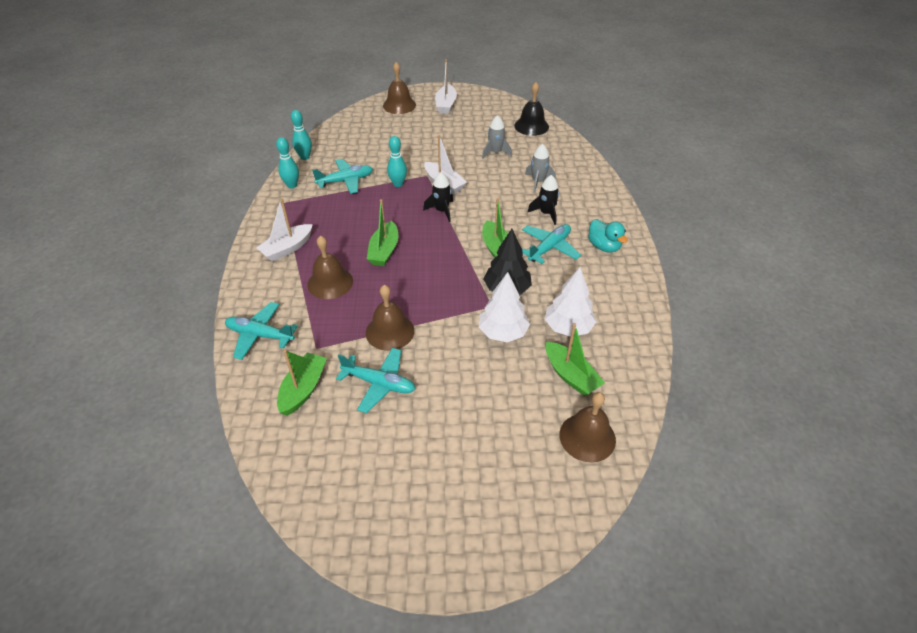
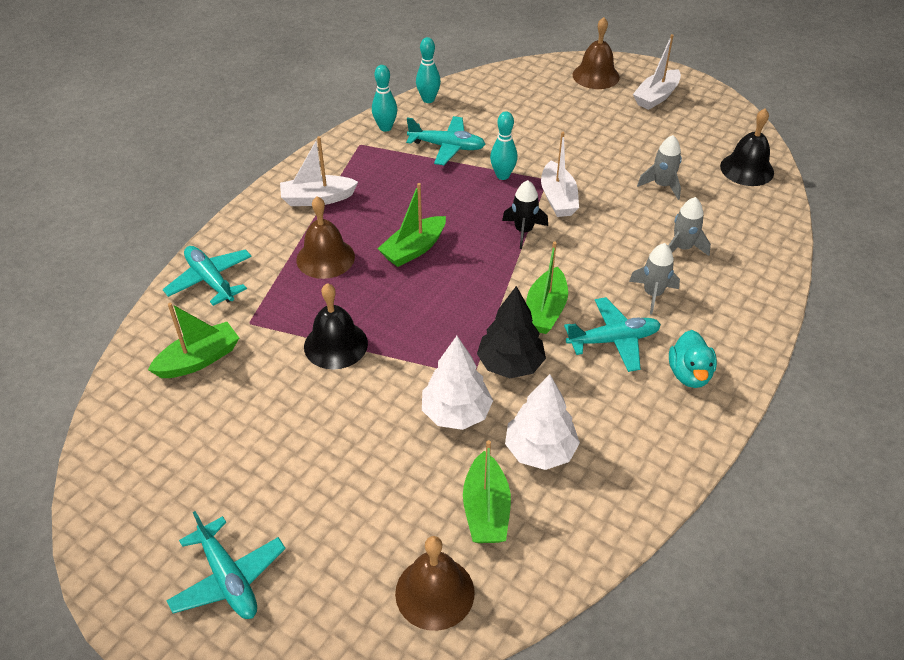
camera: 35 degrees right, 0 degrees up
turquoise plane [336,348,415,413] -> turquoise plane moved to [166,511,286,619]
brown bell [366,285,414,351] -> black bell [304,283,368,370]
black rocket [527,175,559,225] -> grey rocket [629,243,680,315]

